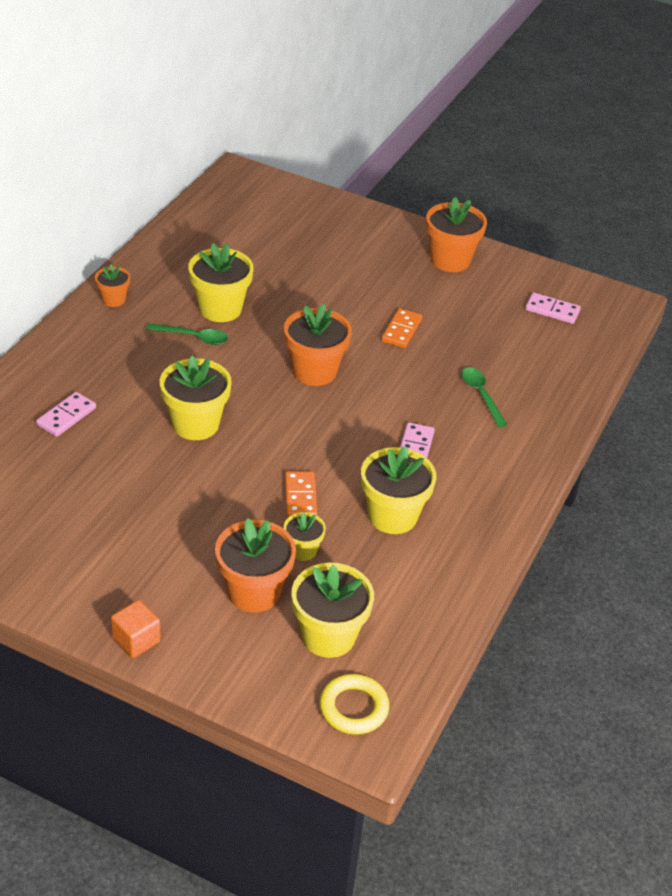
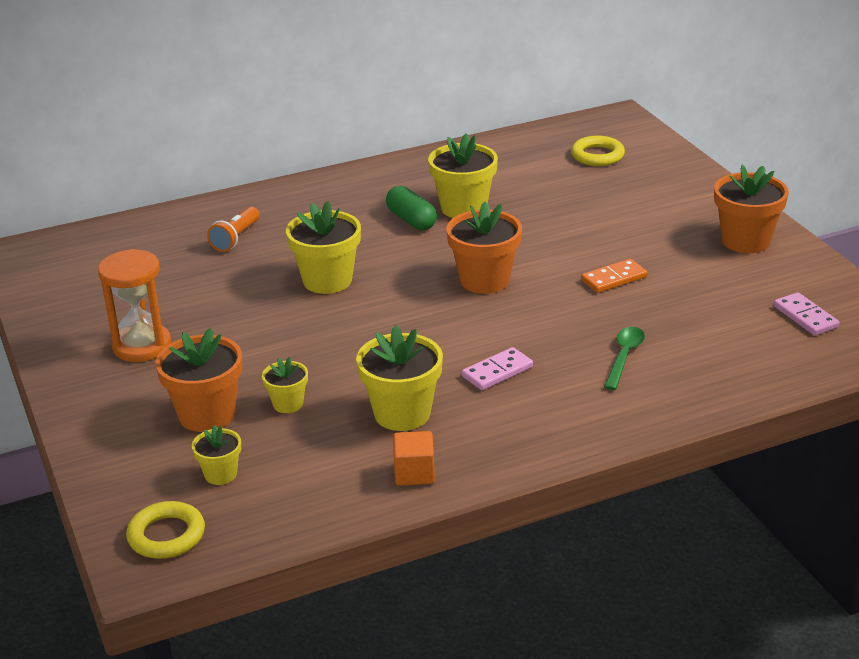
camera: 45 degrees right, 10 degrees down
pink domino [36,392,96,437] -> orange flashlight [207,207,260,252]
orange flower pot [95,264,130,307] -> none
orange cube [111,600,161,658] -> orange cube moved to [393,431,435,486]
green spoon [146,323,228,345] -> green capsule [386,186,437,230]
orange domino [285,471,317,517] -> none
yellow flower pot [292,563,374,658] -> yellow flower pot [192,425,241,485], size x0.55
none -> orange hourglass [98,249,171,362]
none -> yellow ring [571,136,625,166]

